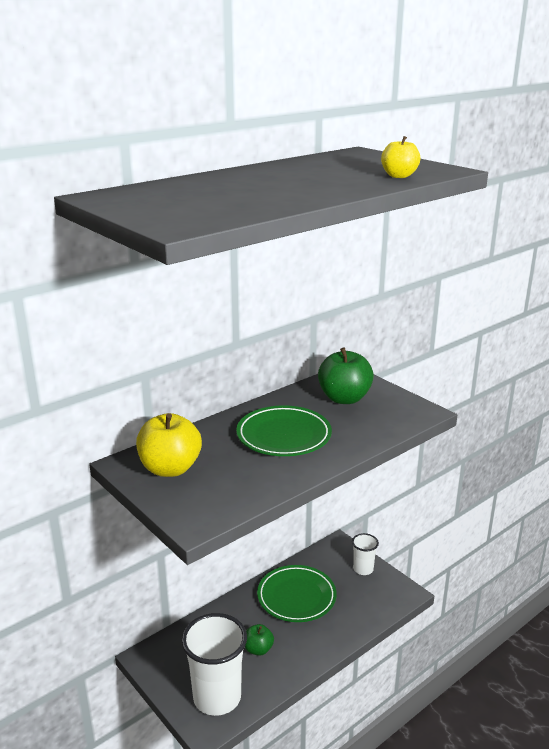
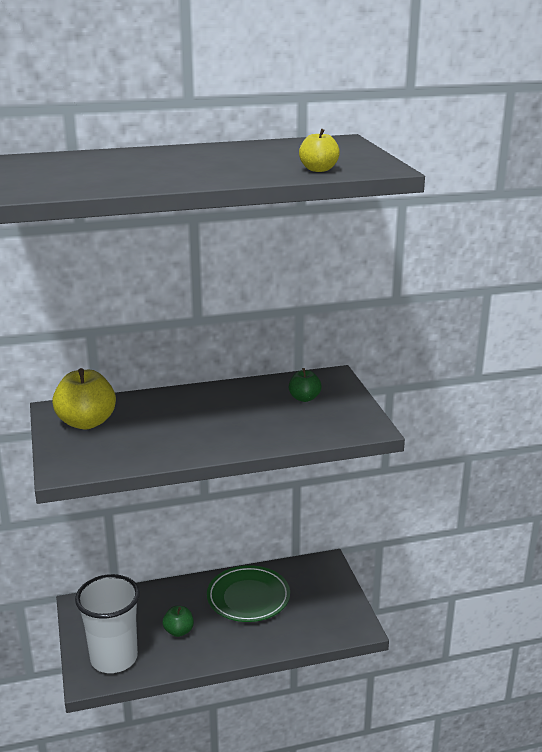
camera: 25 degrees right, 0 degrees up
green plate [236,405,332,456] -> none
green apple [318,347,374,404] -> green apple [289,368,322,402], size x0.56
white cup [352,533,379,575] -> none

